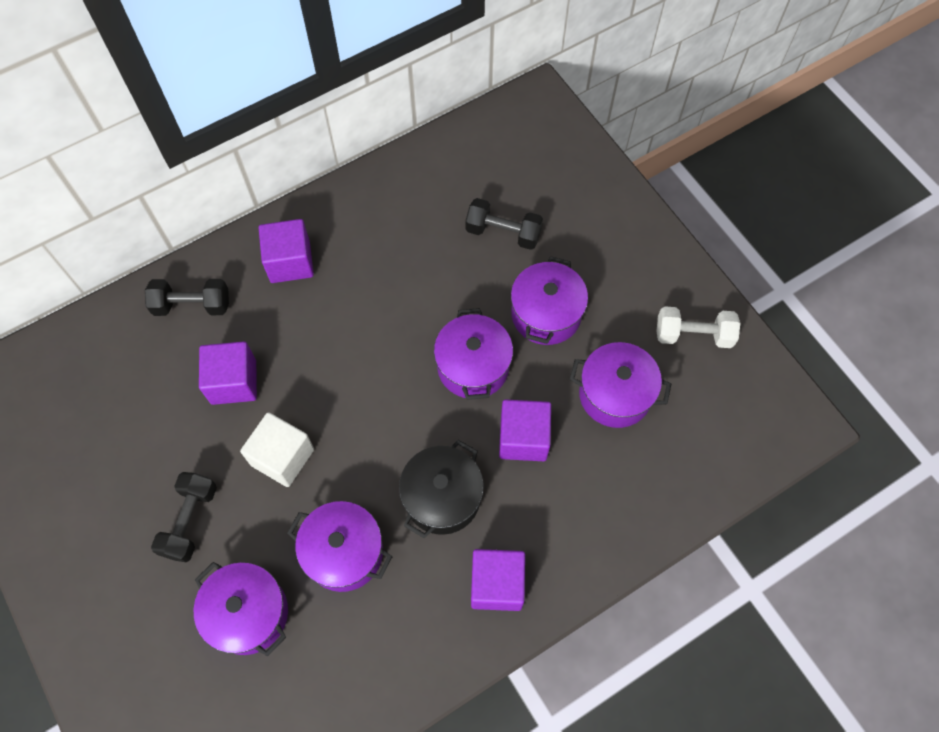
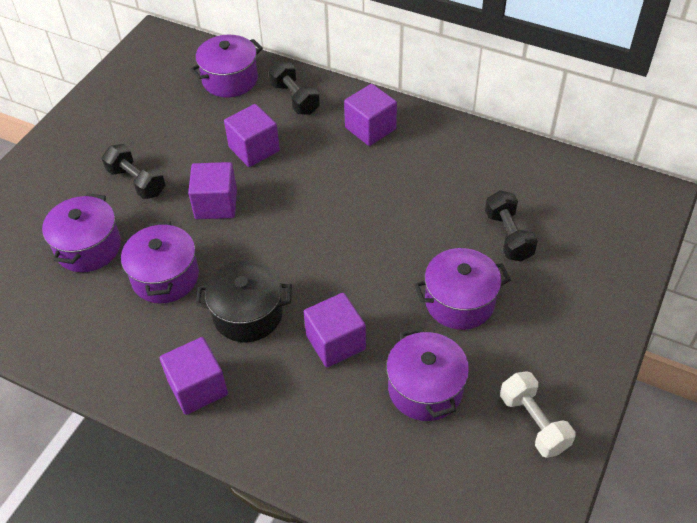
camera: 60 degrees right, 15 degrees down
black dumbbell [151,472,217,562] -> black dumbbell turned 60 degrees clockwise [102,144,165,199]
white cube [240,412,314,487] -> purple cube [188,162,237,219]
purple pot [434,308,513,400] -> purple pot moved to [190,35,263,97]

